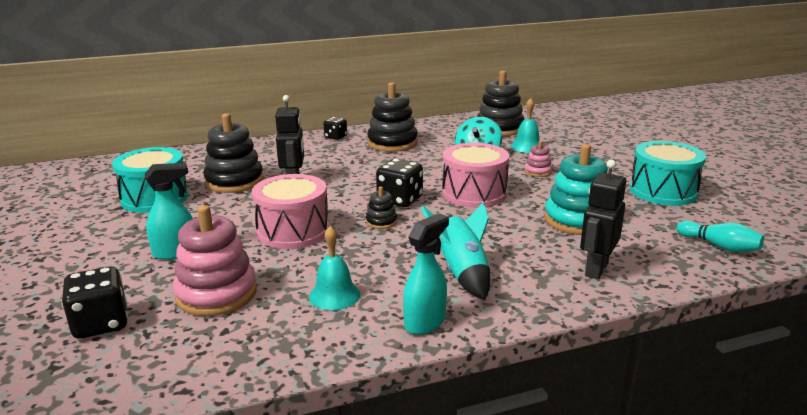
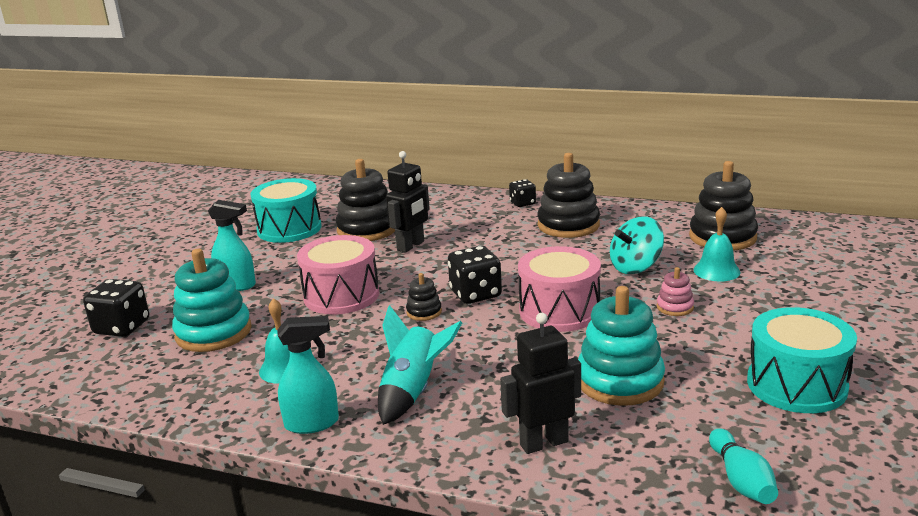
camera: 40 degrees right, 0 degrees up
pink stacking toy [173,205,257,316] -> turquoise stacking toy [172,249,251,352]

